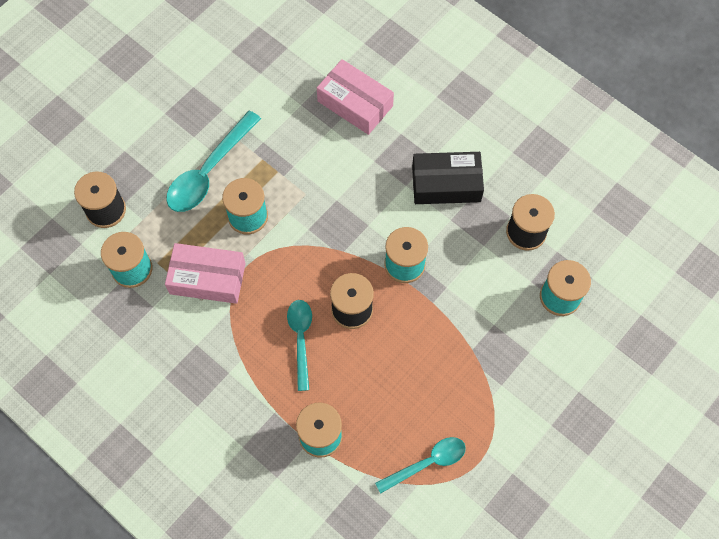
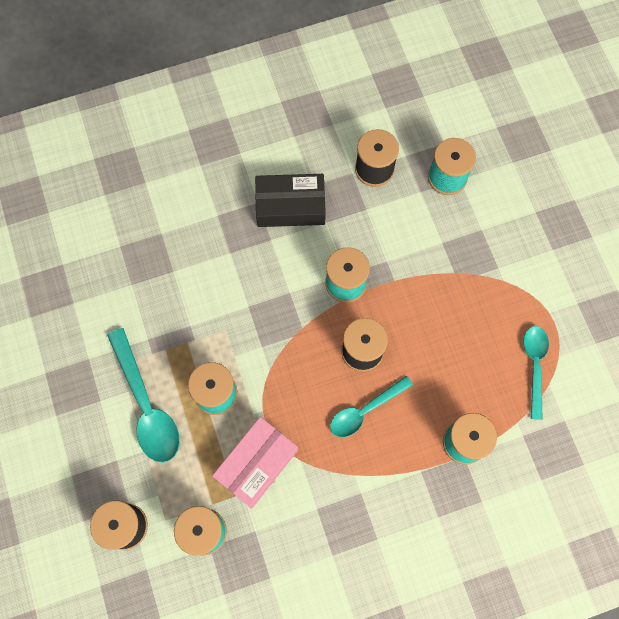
camera: 60 degrees left, 5 degrees up
turquoise spoon [287,300,312,391] -> turquoise spoon turned 60 degrees counterclockwise [330,376,413,437]
pink box [317,59,394,135] -> none
black box [412,152,484,204] -> black box turned 60 degrees clockwise [255,174,326,227]

